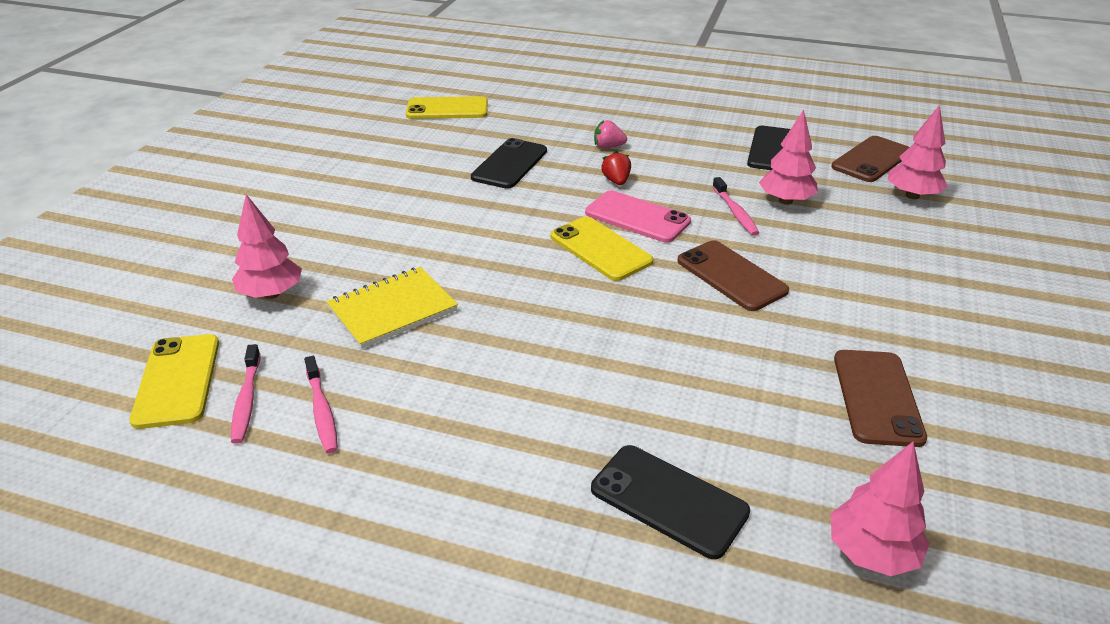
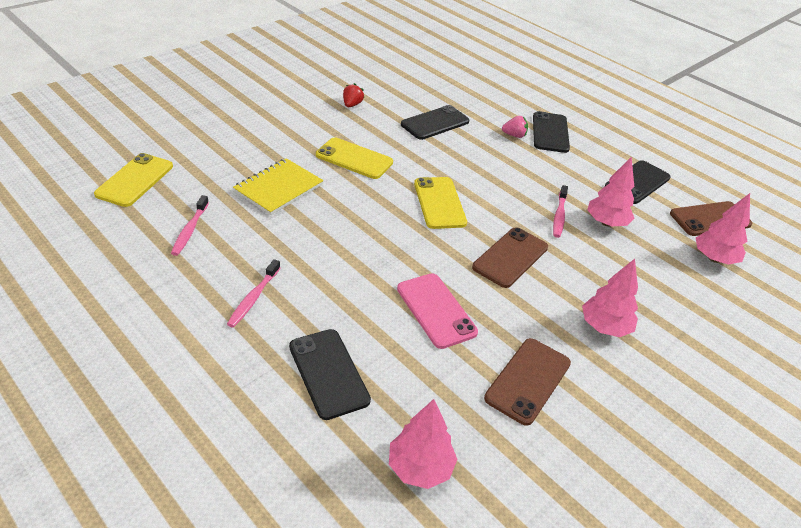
camera: 25 degrees right, 5 degrees up
pink toothbrush [231,344,261,444] -> pink toothbrush moved to [227,259,280,328]
pink tree [232,194,302,299] -> pink tree moved to [582,259,638,337]
yellow notebook [326,267,458,349] -> yellow notebook turned 45 degrees counterclockwise [233,158,323,215]
yellow phone [406,96,488,119] -> yellow phone moved to [316,137,393,179]
pink phone [585,190,691,243] -> pink phone moved to [397,273,478,349]
pink strawberry [594,120,627,148] -> pink strawberry turned 150 degrees clockwise [502,116,528,138]
red strawberry [601,150,631,185] -> red strawberry moved to [343,83,364,107]
brown phone [678,240,789,311] -> brown phone turned 45 degrees clockwise [472,227,548,288]
none -> black phone [533,111,570,153]

